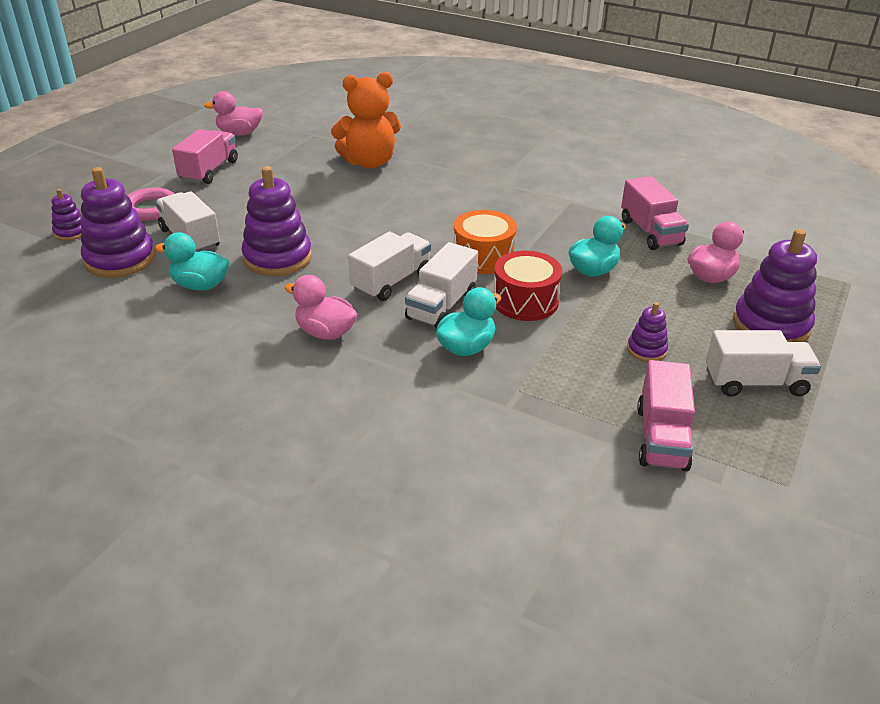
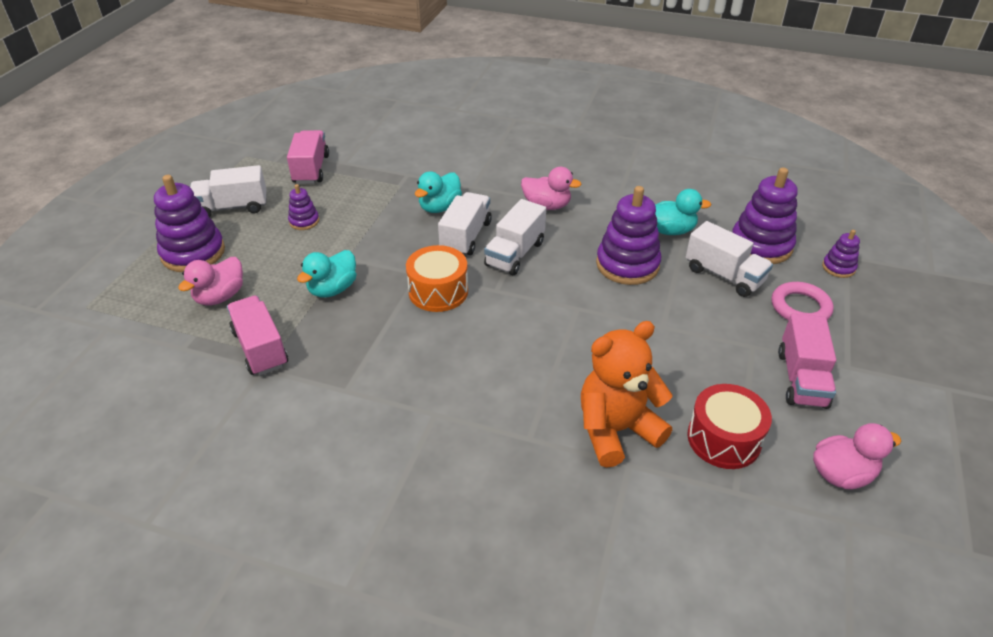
camera: 170 degrees right, 5 degrees up
red drum [494,251,563,321] -> red drum moved to [687,384,772,469]

